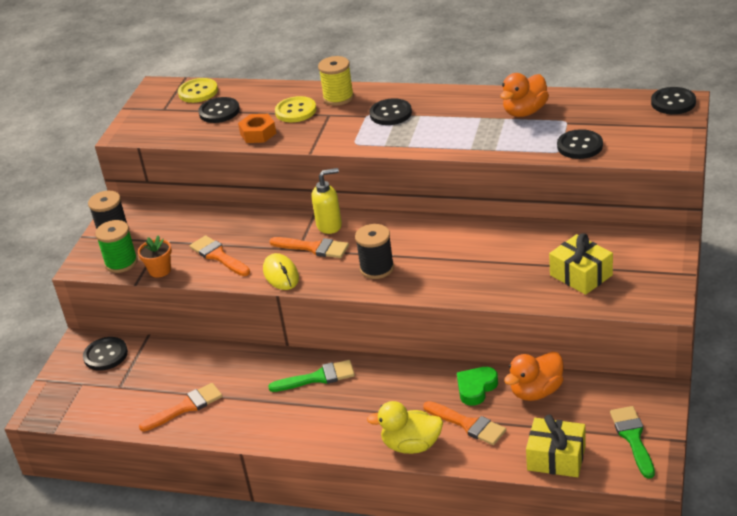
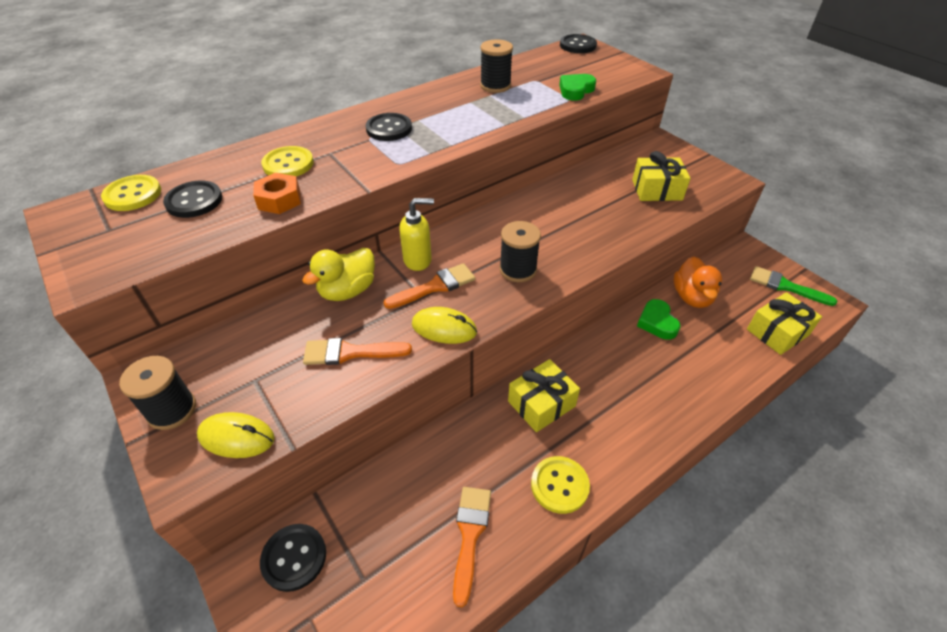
camera: 55 degrees left, 10 degrees up
green spool [95,220,138,273] -> yellow mouse [197,412,275,458]
orange flower pot [138,235,172,278] -> none
green brush [268,360,355,392] -> yellow gift [508,359,580,432]
yellow soap dispenser [311,168,342,234] -> yellow soap dispenser turned 60 degrees clockwise [399,198,434,271]
yellow spool [318,56,354,106] -> none
yellow duck [367,401,443,454] -> yellow duck moved to [302,248,375,301]
orange brush [423,401,506,445] -> none
orange duck [500,73,549,117] -> black spool [480,39,513,93]
black button [557,129,603,159] -> green heart [559,74,596,101]
none -> yellow button [531,456,590,514]

